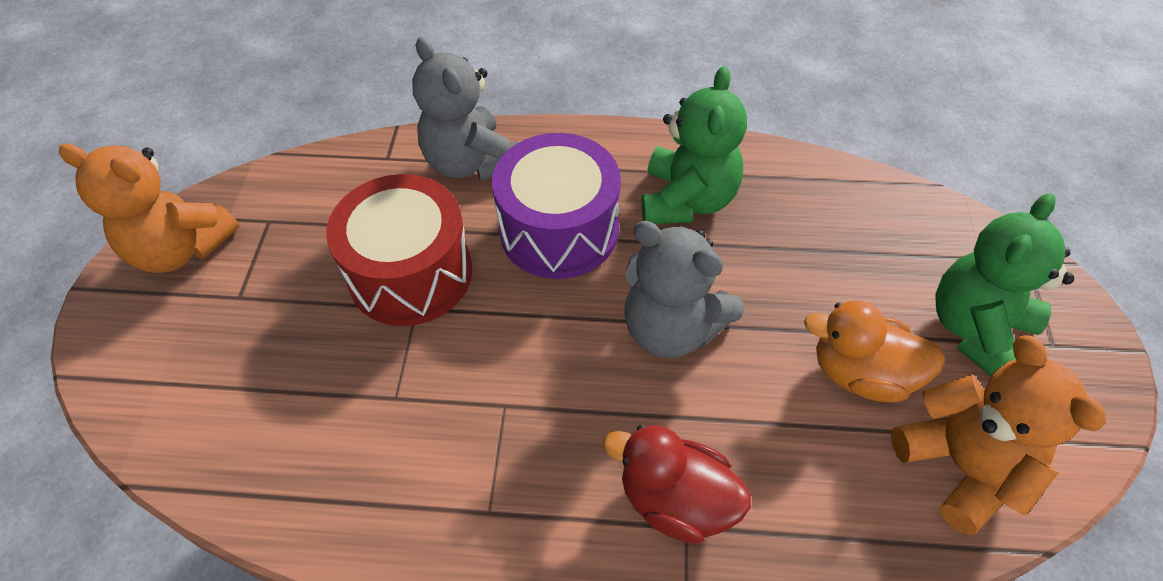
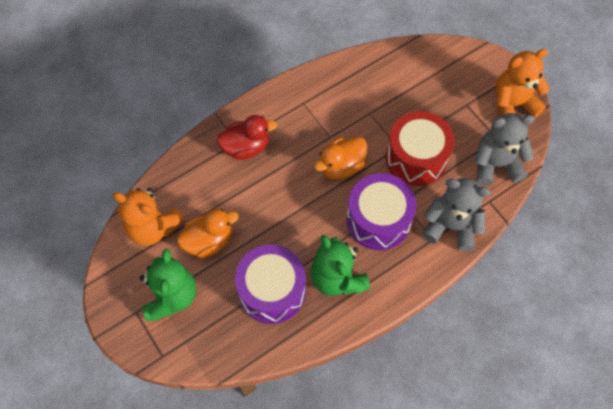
camera: 140 degrees right, 10 degrees up
grey teddy bear [625,221,744,358] -> grey teddy bear moved to [474,113,535,186]
none -> purple drum [235,244,306,324]
none -> orange duck [314,137,367,179]

